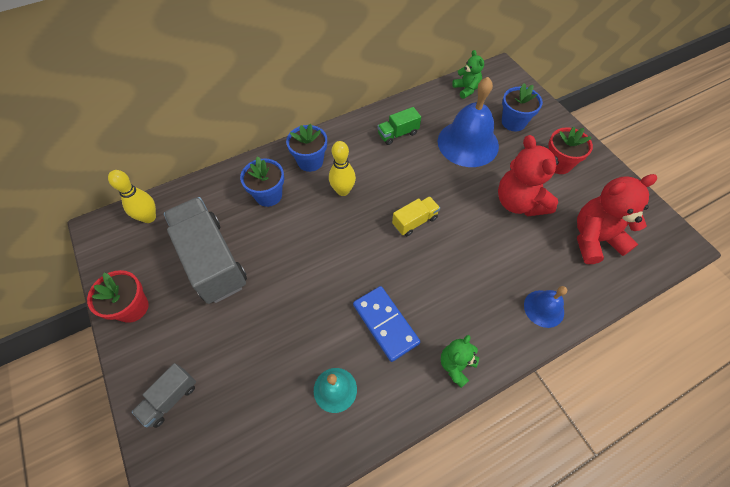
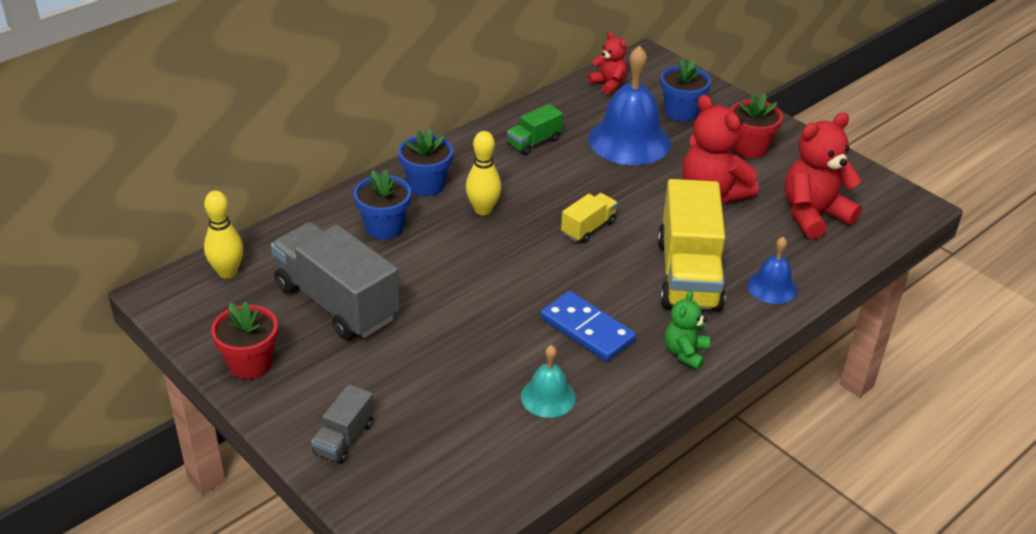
camera: 15 degrees left, 20 degrees down
green teddy bear [452,50,484,99] -> red teddy bear [588,31,627,95]
none -> yellow truck [658,179,725,312]

